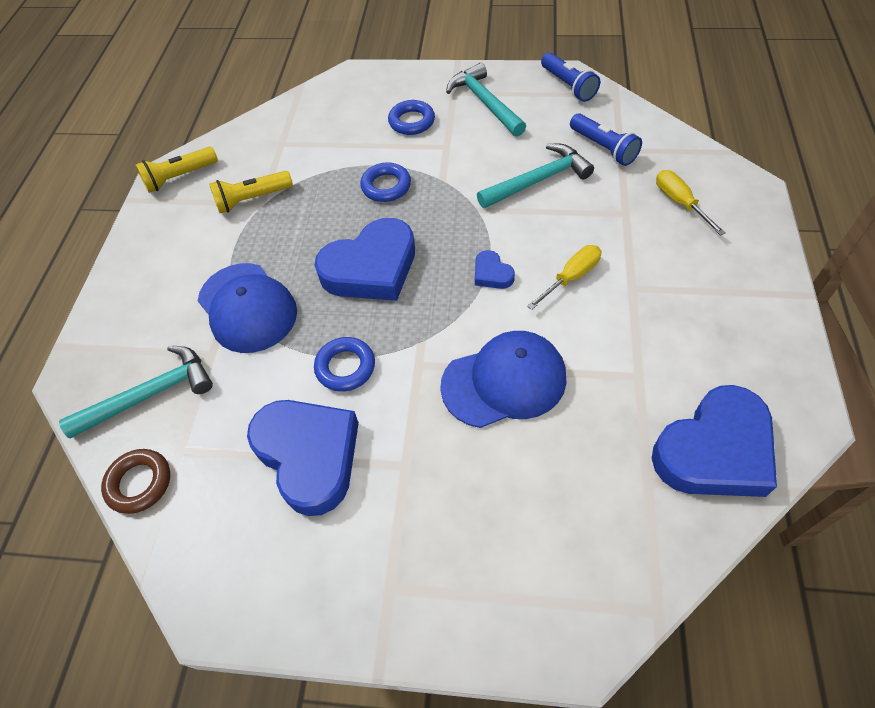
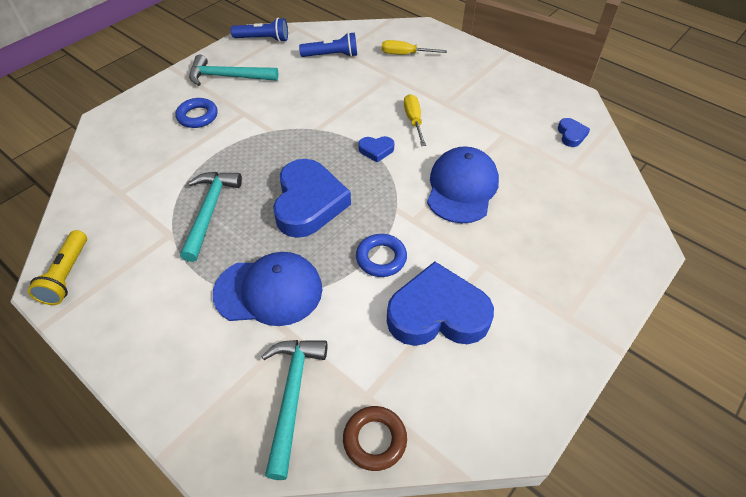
camera: 60 degrees left, 5 degrees down
yellow flashlight [209,171,293,213] -> none
blue ring [360,162,411,202] -> none
turquoise hammer [477,144,594,208] -> turquoise hammer moved to [180,172,242,262]
blue heart [652,385,777,497] -> blue heart [558,118,590,147], size x0.44

